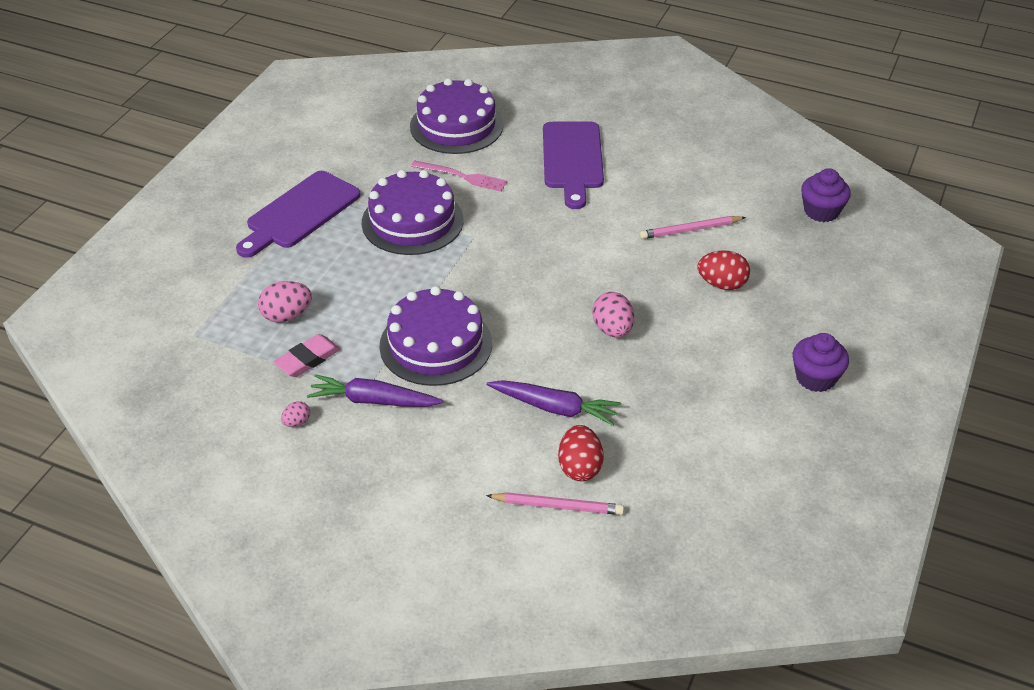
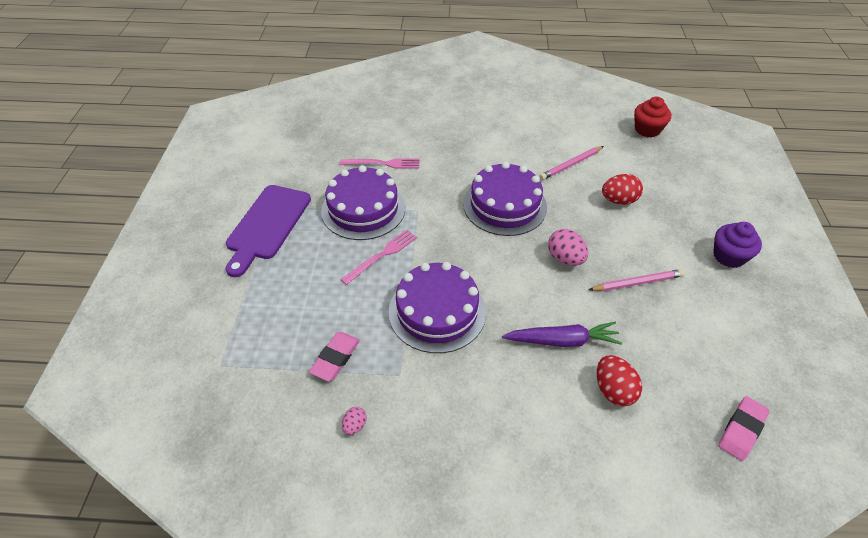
camera: 20 degrees left, 5 degrees up
pink egg [258,281,312,323] -> none
purple carrot [307,374,444,407] -> none
purple cake [410,78,503,154] -> purple cake moved to [463,162,547,236]
pink pencil [486,492,624,515] -> pink pencil moved to [589,269,685,291]
purple cutting board [543,122,604,209] -> none
purple cupcake [801,168,851,222] -> red cupcake [634,97,671,137]
none -> pink fork [341,230,417,285]
none -> pink eraser [718,396,770,461]

